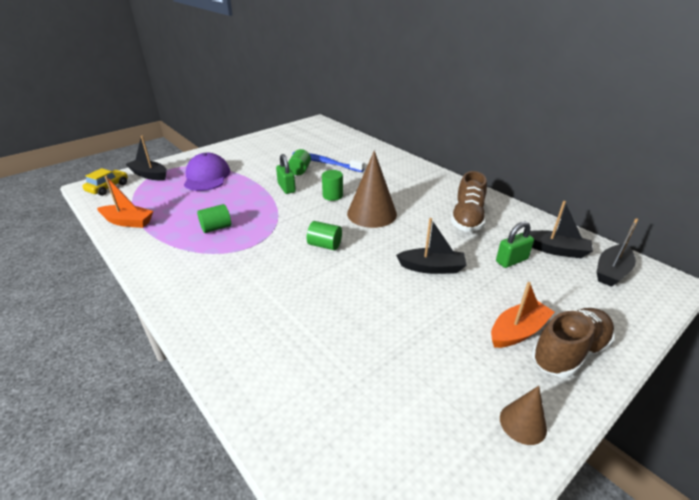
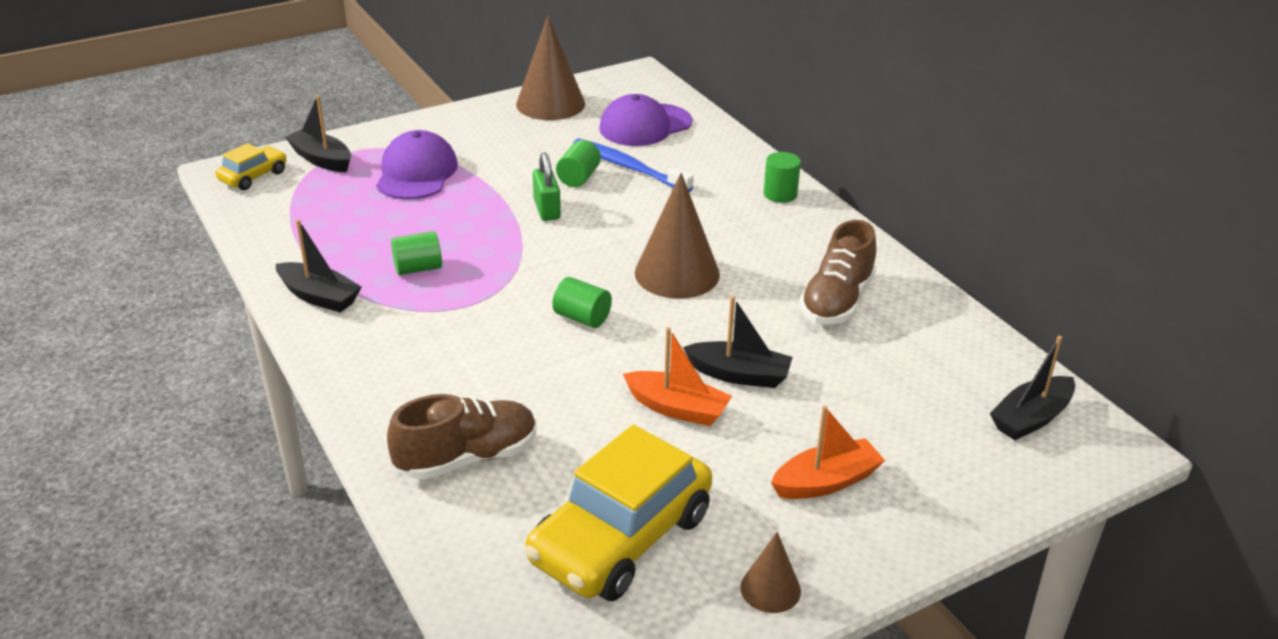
camera: 10 degrees right, 0 degrees up
orange boat [97,175,153,228] -> orange boat moved to [623,327,732,426]
green cylinder [322,170,343,201] -> green cylinder moved to [764,152,801,203]
green padlock [496,221,534,268] -> none
black boat [529,201,593,258] -> black boat moved to [276,219,362,313]
brown shoe [532,308,615,378] -> brown shoe moved to [387,394,536,480]
none -> brown cone [516,16,585,120]
none -> yellow car [524,425,712,601]
none -> purple cap [599,94,692,146]

